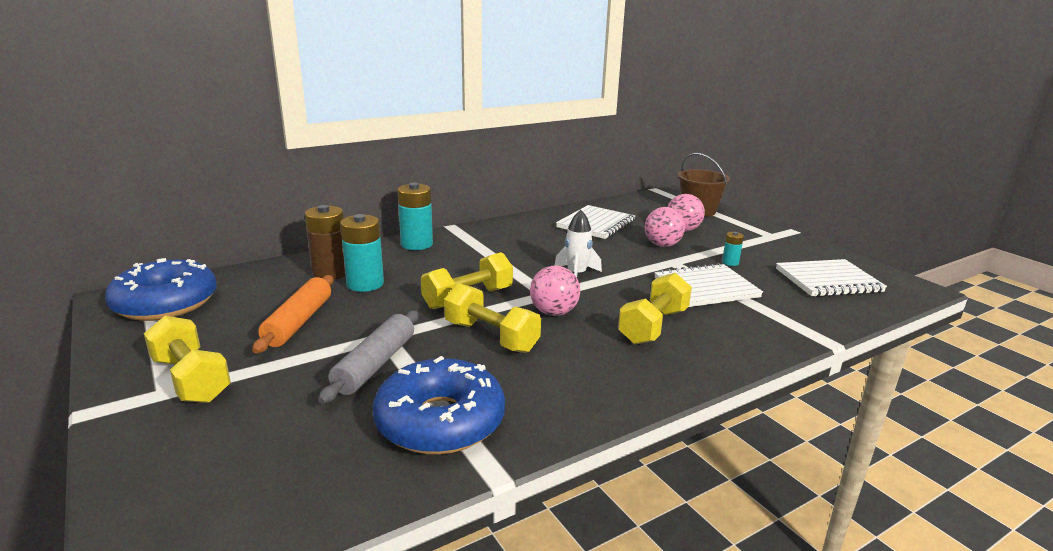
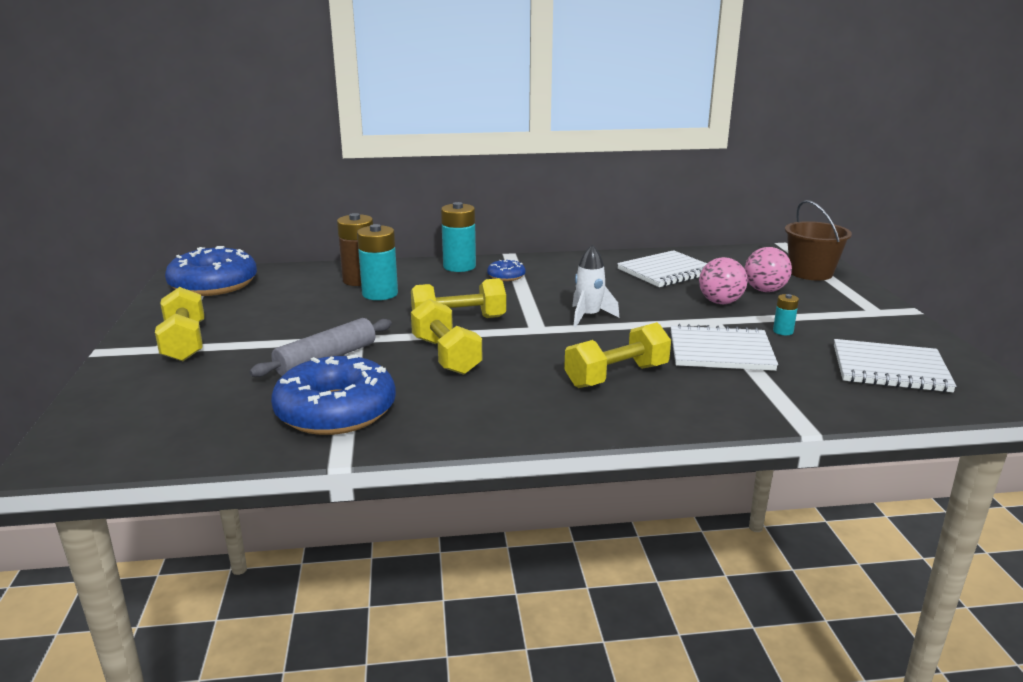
camera: 25 degrees right, 0 degrees up
orange rolling pin [252,275,334,354] -> none
pink ball [530,266,580,316] -> none
none -> blue donut [487,260,526,281]

